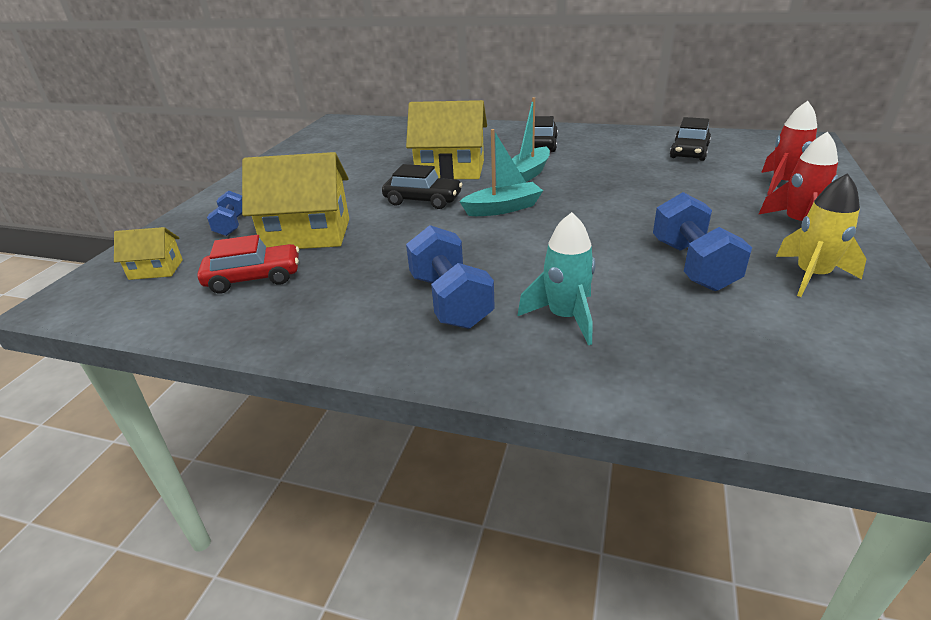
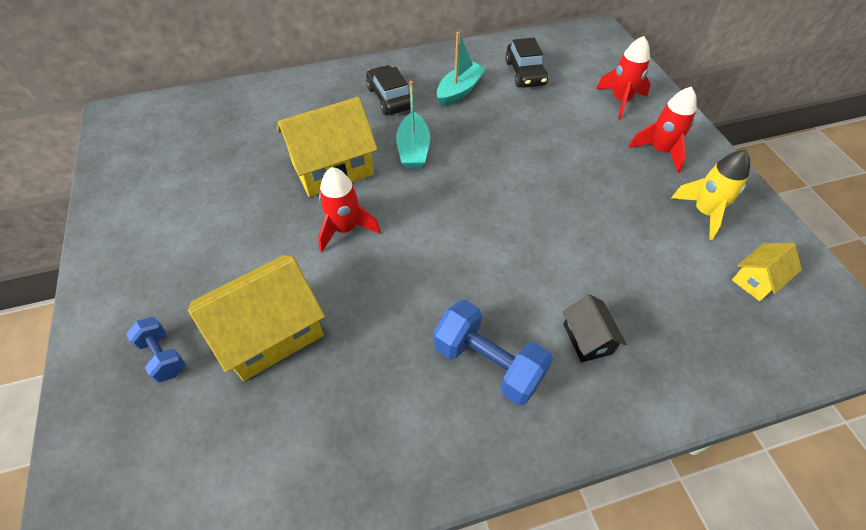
camera: 35 degrees left, 20 degrees up
yellow house [114,227,183,280] -> yellow house moved to [732,243,802,301]
red car [197,235,299,294] -> none
black car [382,164,462,209] -> red rocket [318,167,381,252]
turquoise boat [459,129,543,216] -> turquoise boat moved to [437,32,486,106]
turquoise rocket [517,212,595,345] -> black house [563,294,626,362]
blue dumbbell [653,192,752,291] -> none

